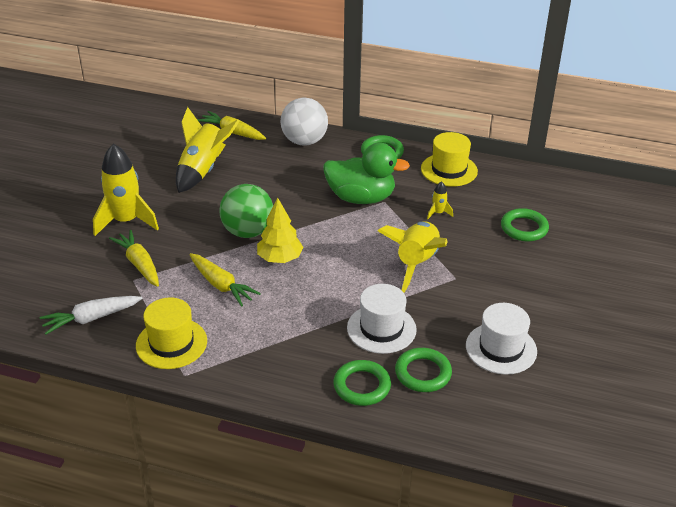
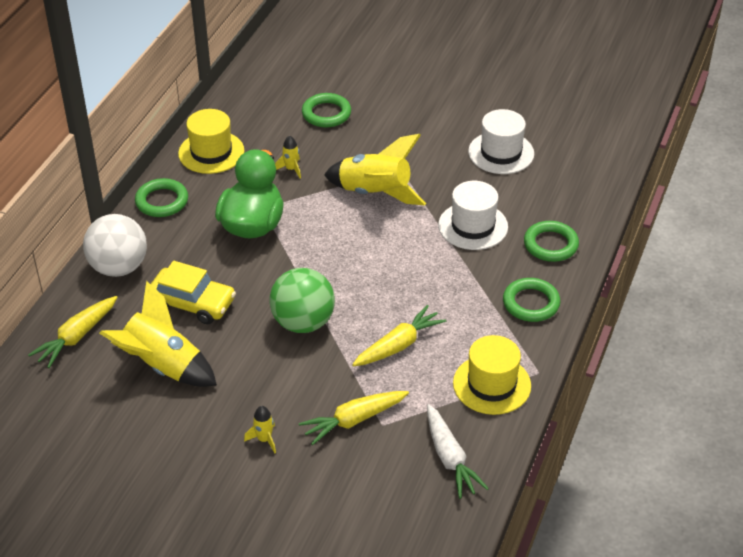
camera: 85 degrees left, 5 degrees up
yellow rocket [93,144,159,236] -> yellow rocket [244,406,276,453], size x0.43
yellow tree [257,198,303,263] -> none
green ring [395,348,452,392] -> green ring moved to [503,278,560,322]
none -> yellow car [151,261,236,324]

